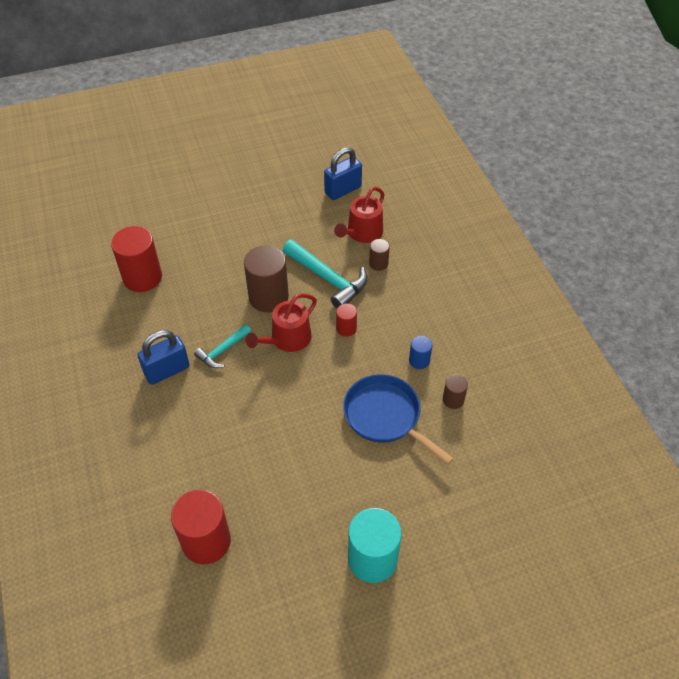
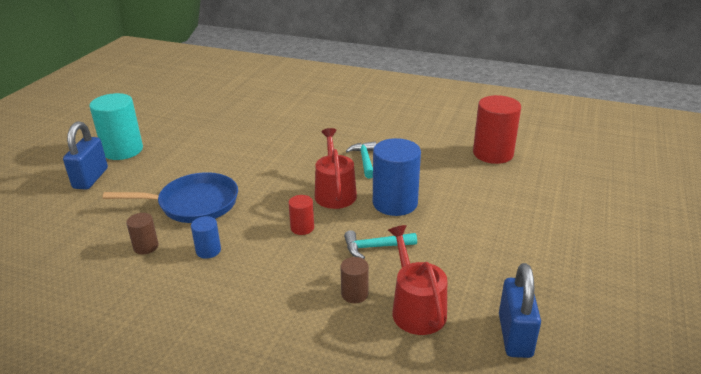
camera: 130 degrees right, 20 degrees down
blue padlock [138,330,190,385] -> blue padlock moved to [63,121,108,190]
red cylinder [171,490,231,564] -> none
brown cylinder [244,246,289,312] -> blue cylinder [373,138,421,216]
turquoise hammer [283,240,367,308] -> turquoise hammer [344,230,417,259], size x0.58

